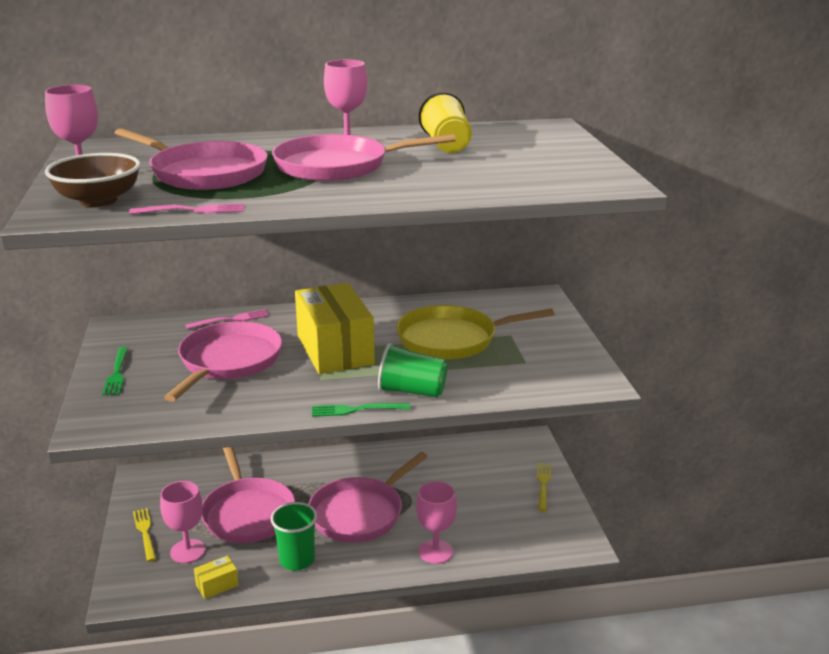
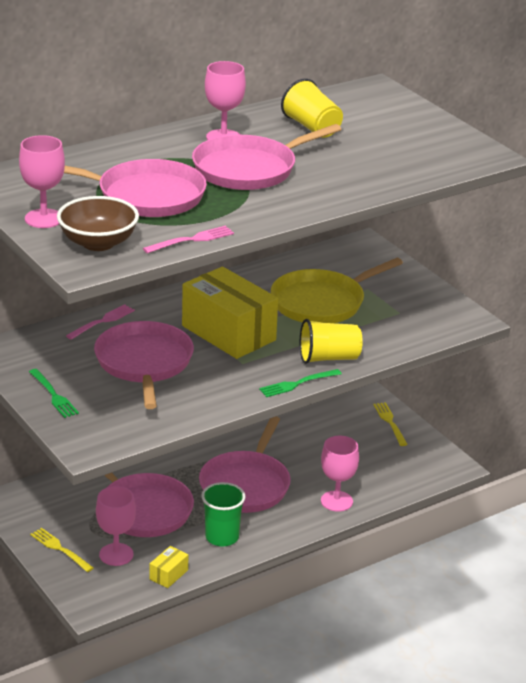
camera: 25 degrees left, 5 degrees up
green cup [378,343,448,398] -> yellow cup [300,319,363,364]

